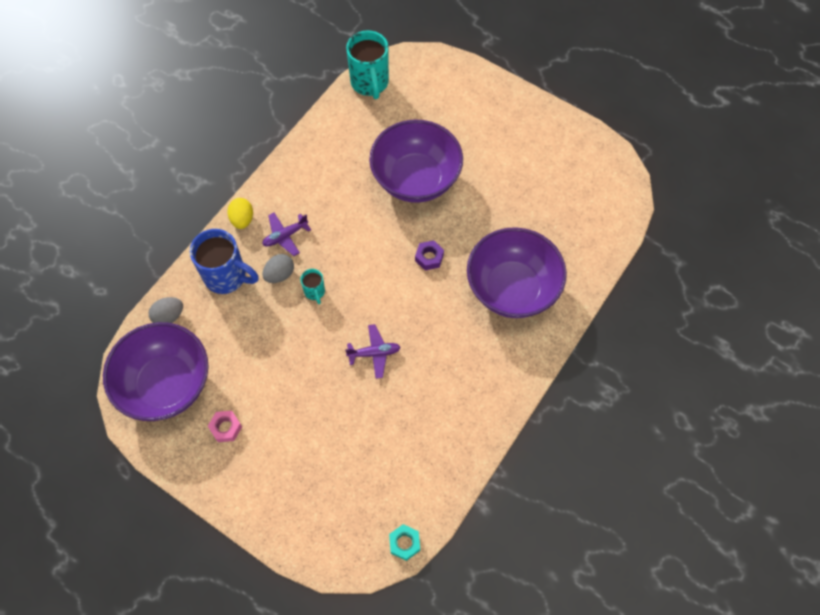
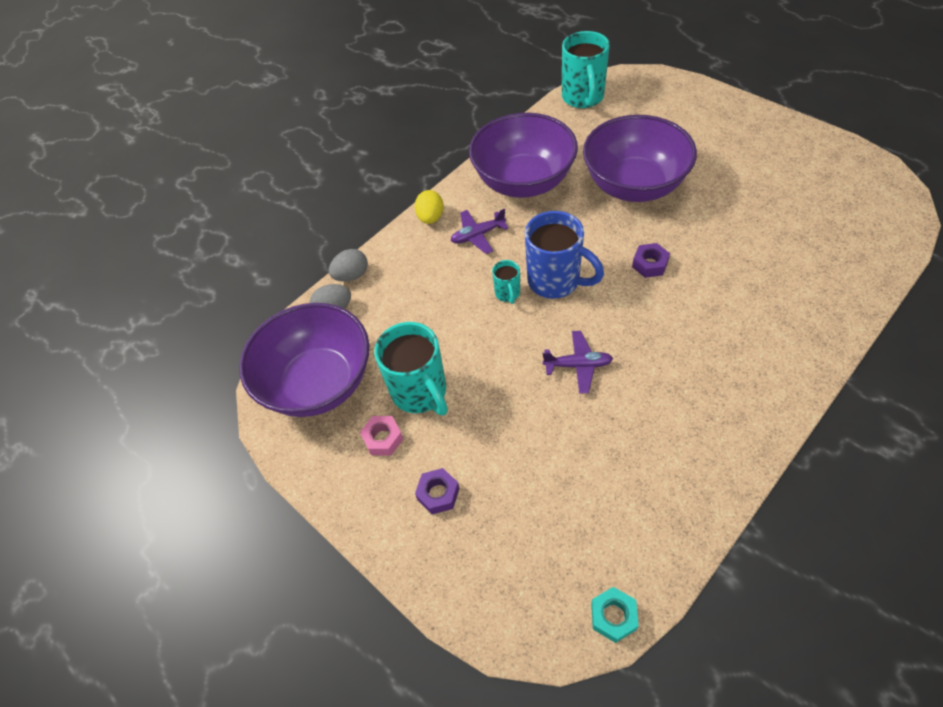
camera: 15 degrees right, 10 degrees down
blue mug [190,229,259,294] -> blue mug moved to [525,211,604,299]
grey egg [262,254,294,283] -> grey egg moved to [329,249,368,282]
purple bowl [467,227,567,318] -> purple bowl moved to [469,113,578,198]
none -> turquoise mug [374,322,447,415]
none -> purple nut [415,468,460,514]

